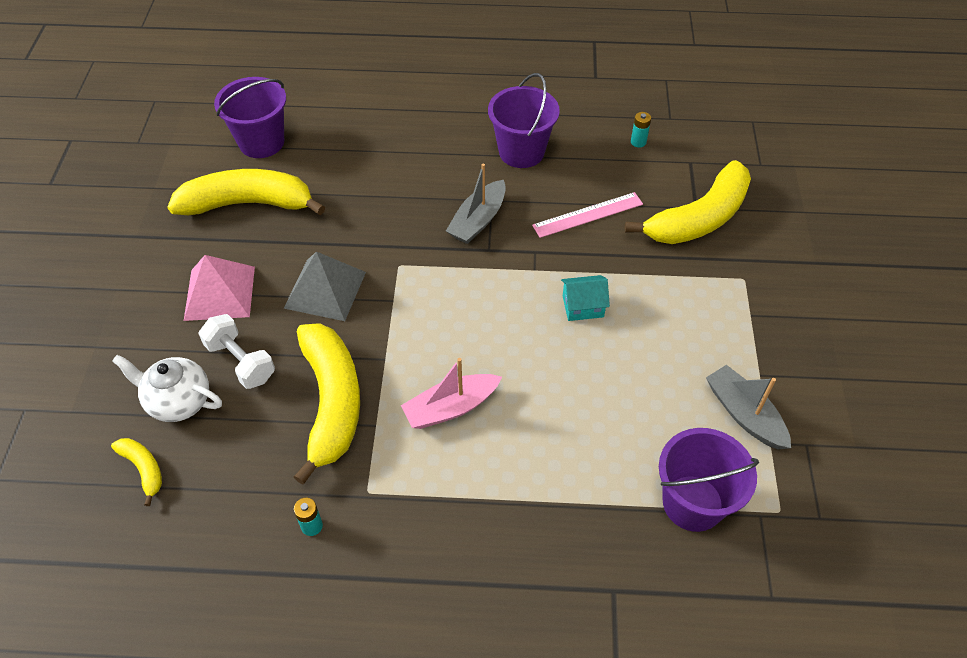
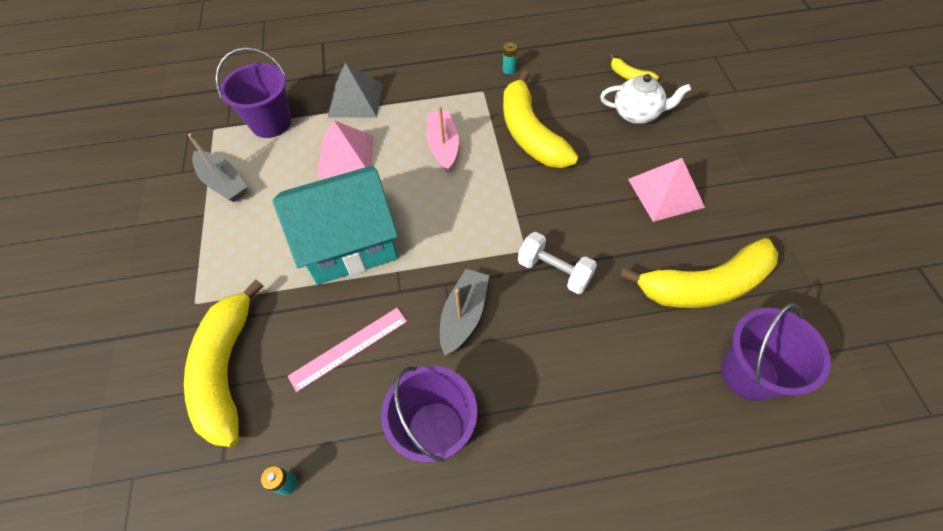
camera: 170 degrees right, 5 degrees up
white dumbbell [198,314,275,389] -> white dumbbell moved to [518,232,597,294]
grey pyramid [284,252,366,321] -> grey pyramid moved to [328,63,383,118]
pink boat [401,358,502,429] -> pink boat turned 60 degrees counterclockwise [427,106,459,172]
turquoise house [561,275,610,321] -> turquoise house [273,166,398,285], size x2.49
yellow banana [625,160,751,244] -> yellow banana turned 45 degrees counterclockwise [184,279,263,447]
none -> pink pyramid [317,121,374,178]

